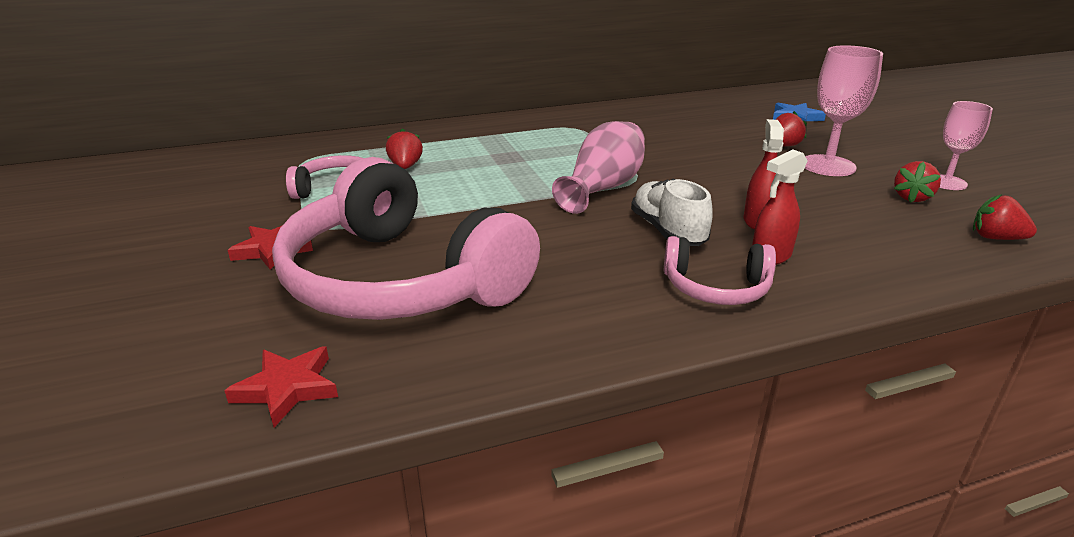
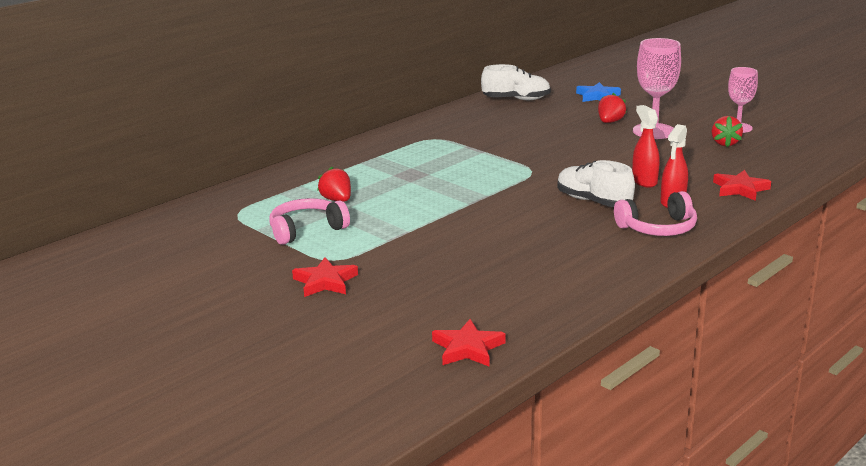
camera: 25 degrees left, 5 degrees down
pink headphones [272,157,540,320] -> none
pink vase [552,121,645,214] -> none
red strawberry [973,194,1037,240] -> none
none -> white shoe [481,64,551,100]
none -> red star [713,170,771,201]

